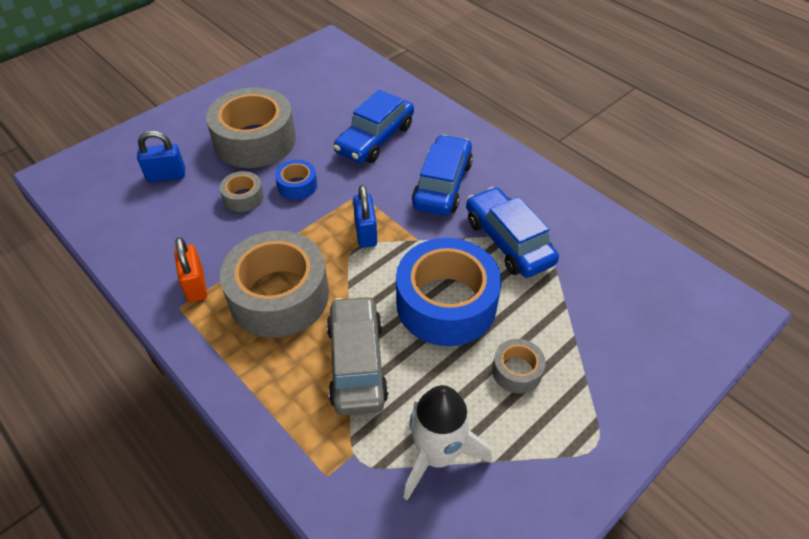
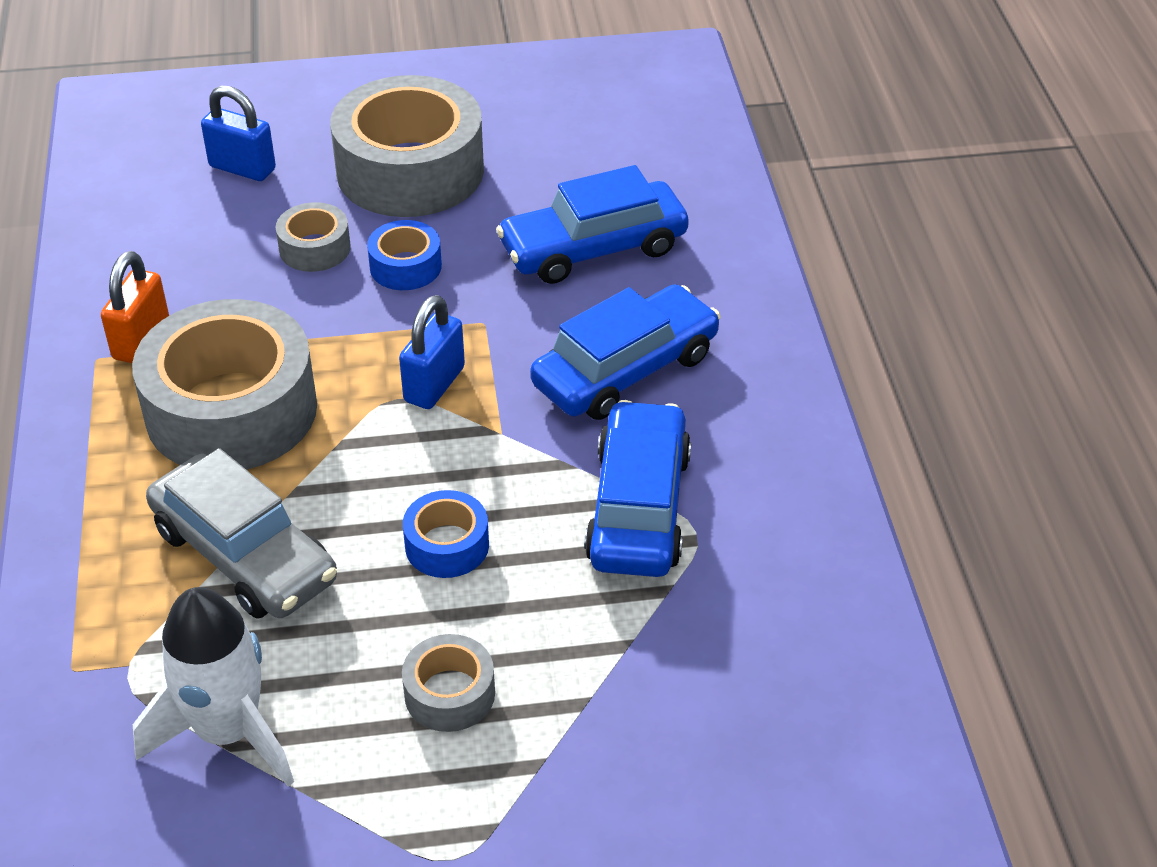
camera: 35 degrees right, 5 degrees down
grey car [326,295,388,416] -> grey car turned 105 degrees clockwise [146,448,337,619]
blue tape [396,238,502,346] -> blue tape [403,490,489,578], size x0.46

